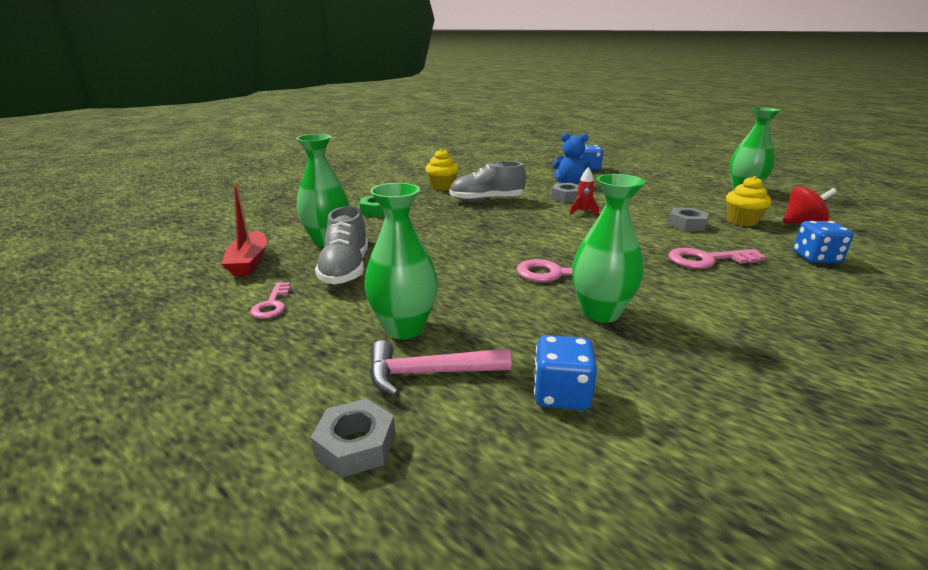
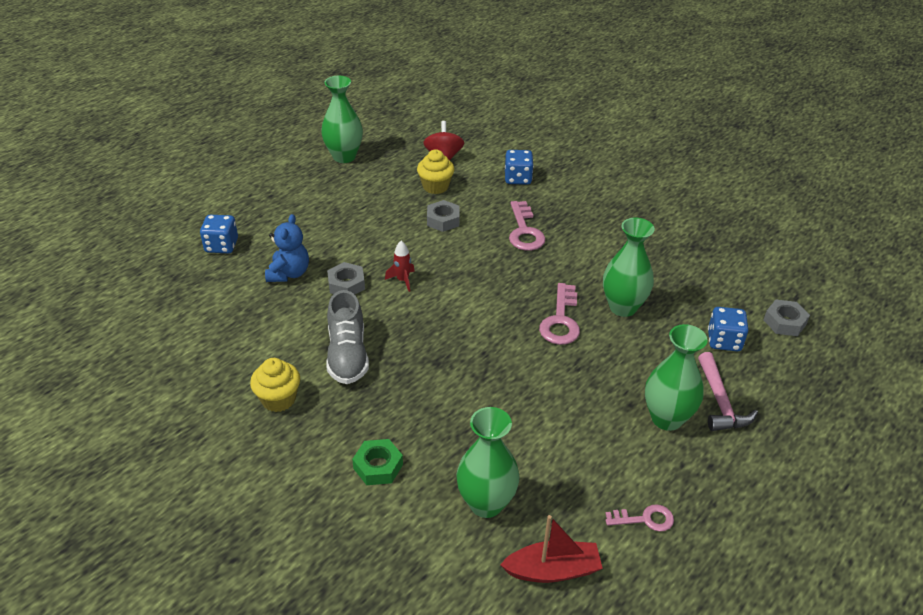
camera: 90 degrees left, 15 degrees up
grey nut [311,399,395,478] -> grey nut moved to [764,300,810,336]
grey shoe [315,206,368,284] -> none

